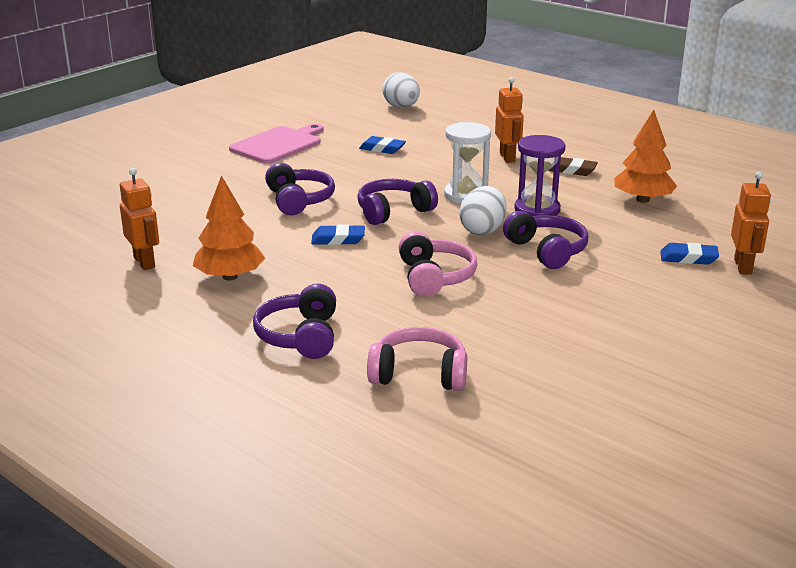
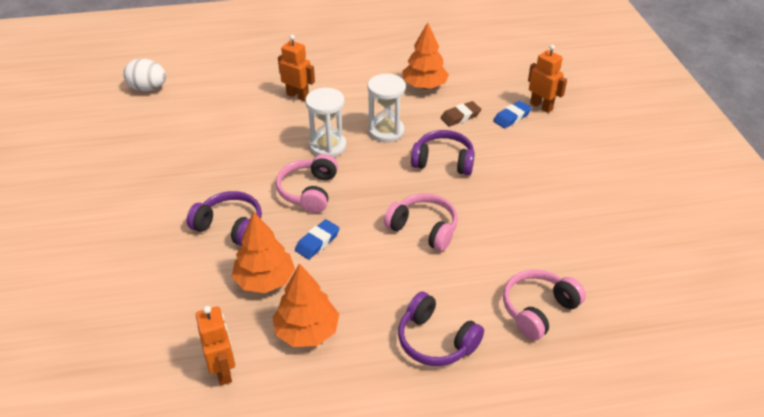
camera: 50 degrees left, 15 degrees up
orange robot [120,168,159,270] -> orange robot turned 60 degrees clockwise [196,306,235,385]
pink cutting board [229,124,324,164] -> none
purple headphones [357,179,438,225] -> pink headphones [276,154,338,213]
blue eraser [359,136,406,154] -> none
white egg [459,186,507,235] -> none
purple hourglass [514,135,566,216] -> white hourglass [367,74,406,142]
brown eraser [548,157,598,176] -> brown eraser moved to [440,101,481,126]
none -> orange tree [232,213,295,293]

